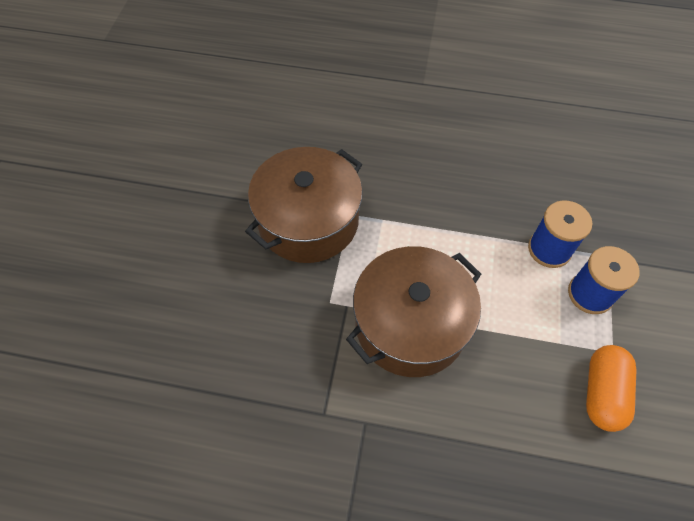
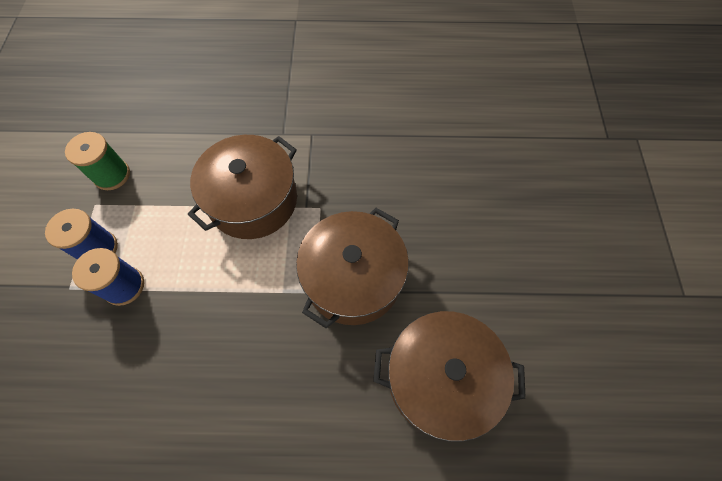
camera: 170 degrees right, 5 degrees up
orange capsule [586,345,636,432] -> green spool [65,132,130,190]
none -> brown pot [373,311,526,441]

